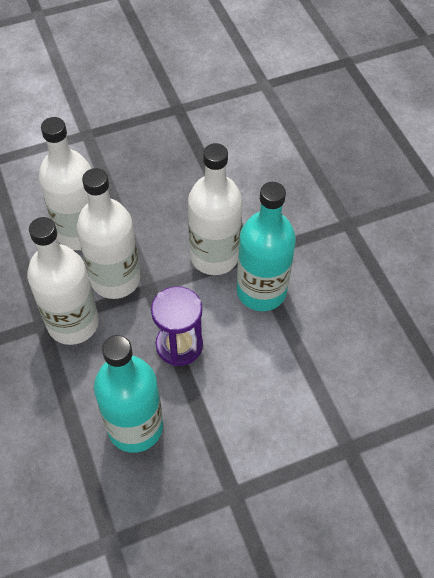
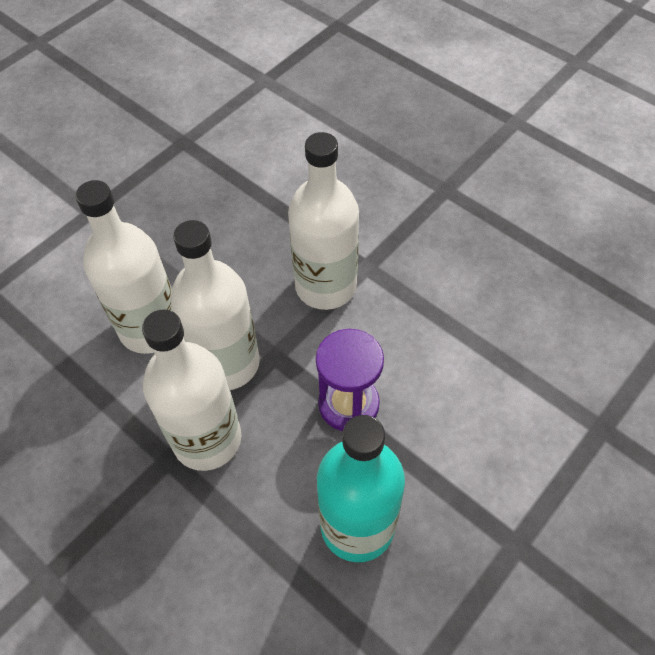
camera: 25 degrees left, 0 degrees up
turquoise bottle [237,182,296,311] -> none

